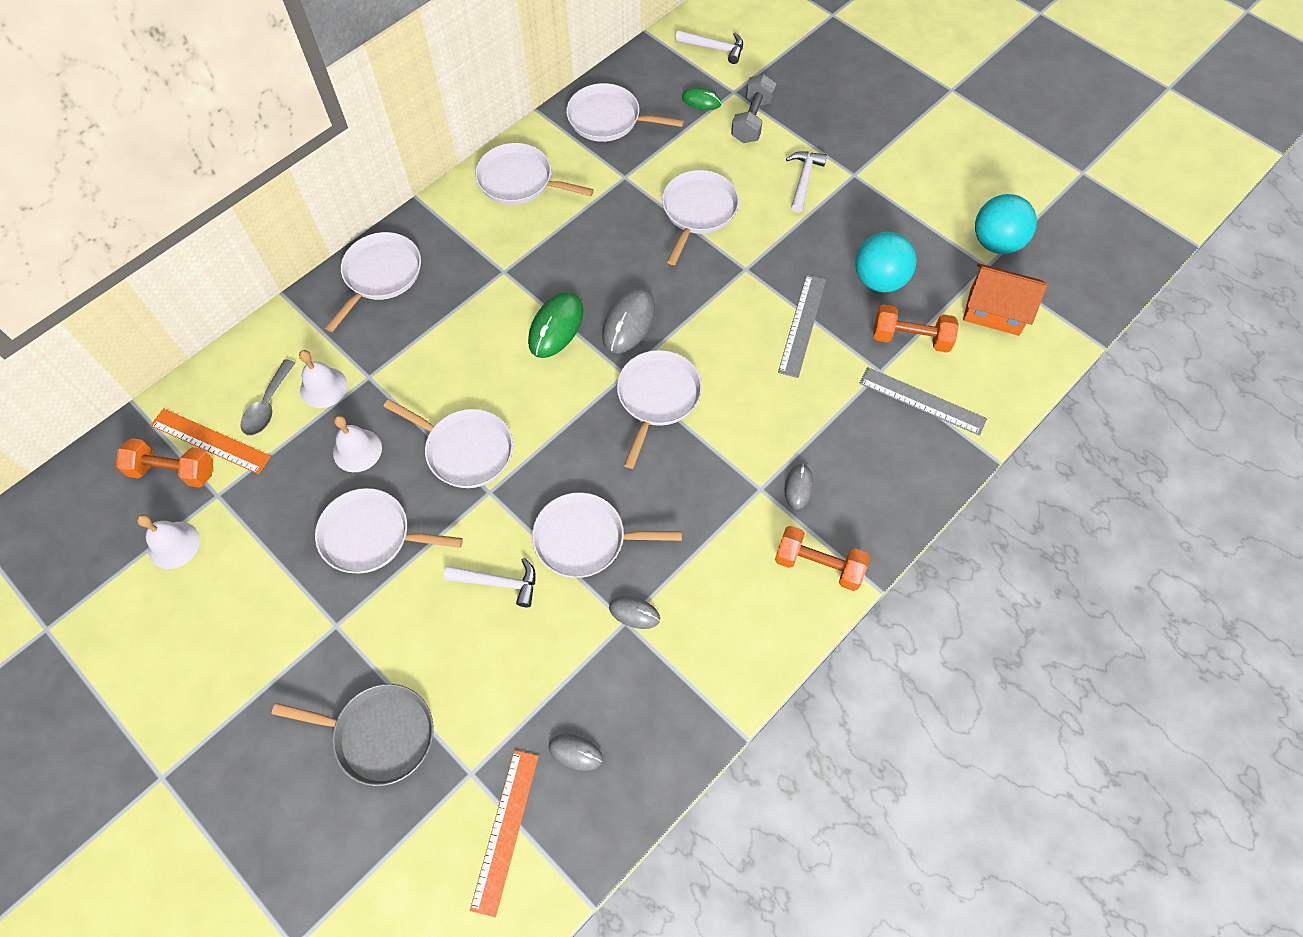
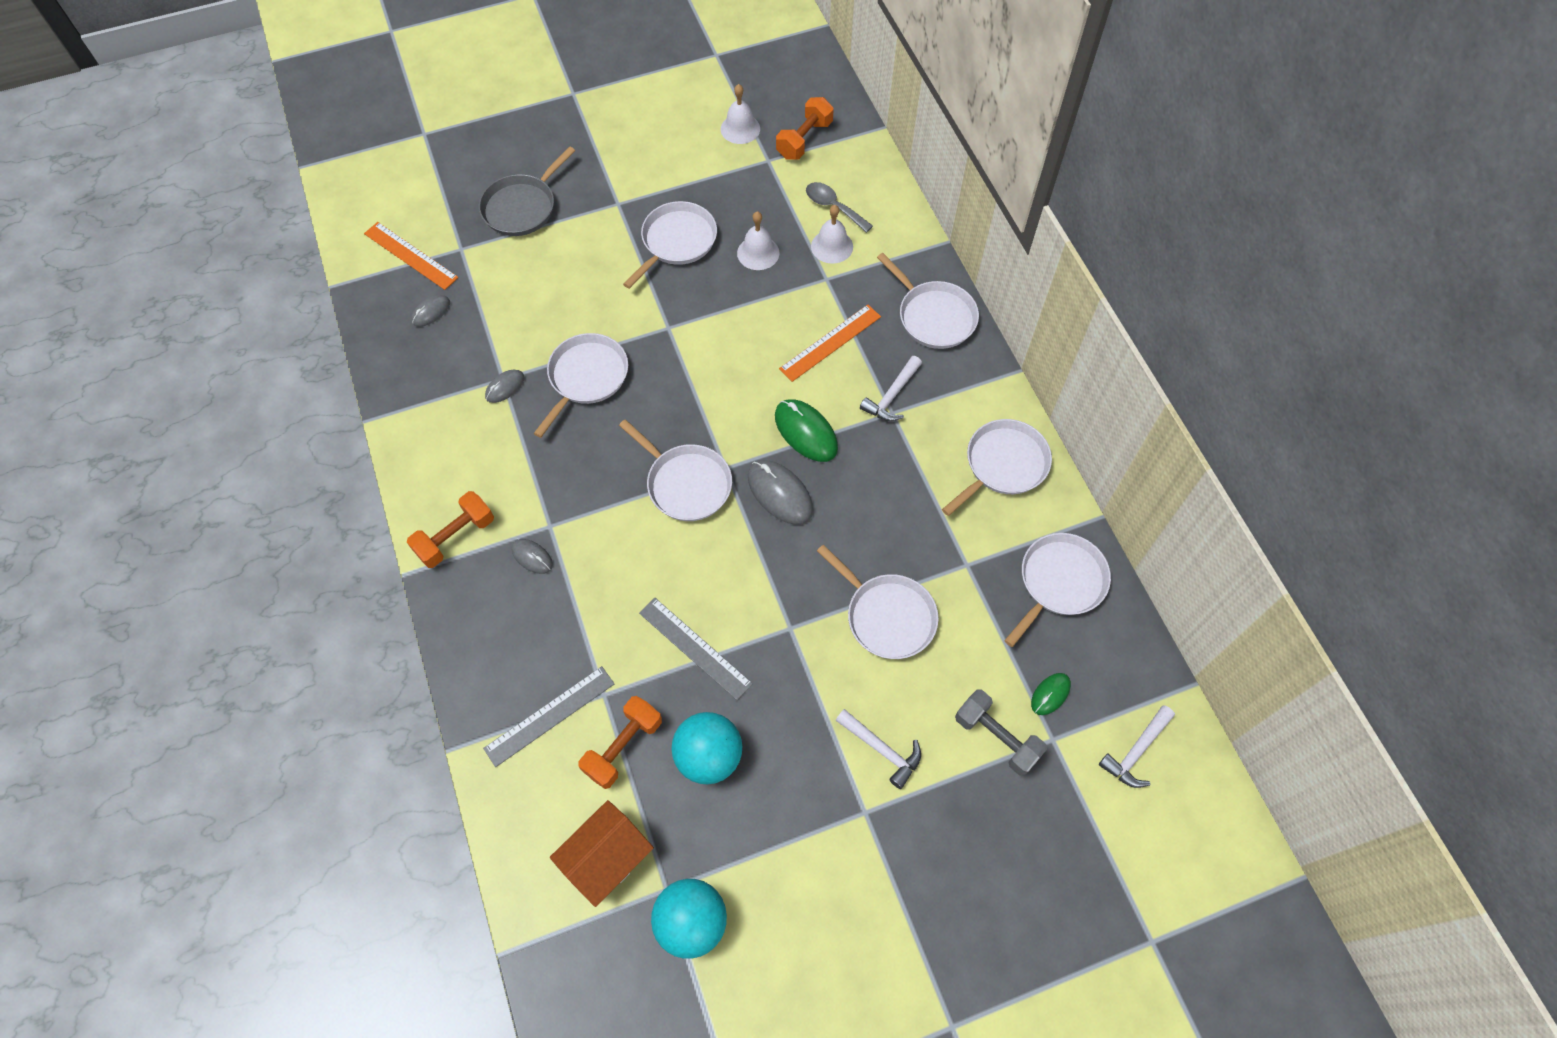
camera: 115 degrees right, 0 degrees up
orange ruler [150,408,271,474] -> orange ruler moved to [779,305,881,382]
white pan [384,399,513,488] -> none
white hammer [444,558,536,607] -> white hammer moved to [860,356,922,421]

